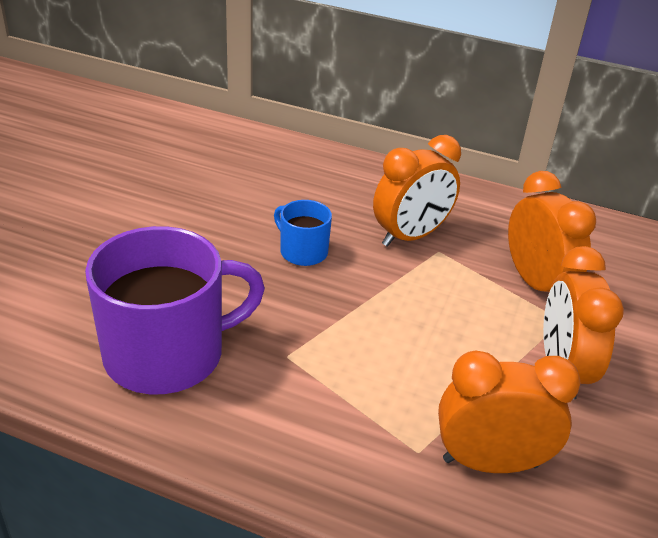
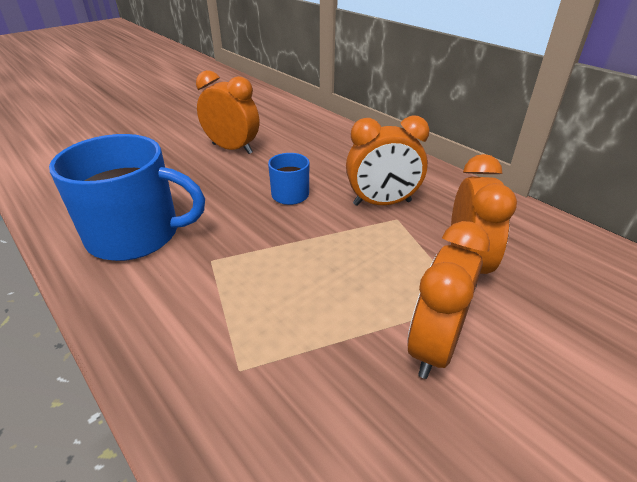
camera: 30 degrees right, 0 degrees up
purple mug [85,226,265,395] -> blue mug [49,134,205,261]
orange clock [438,351,581,473] -> orange clock moved to [196,70,259,154]

